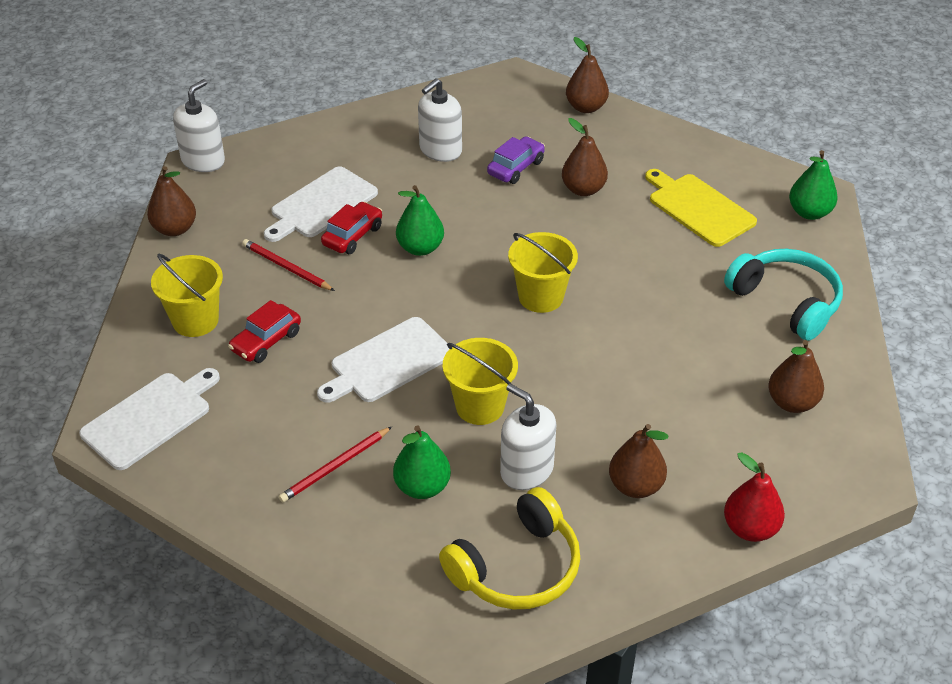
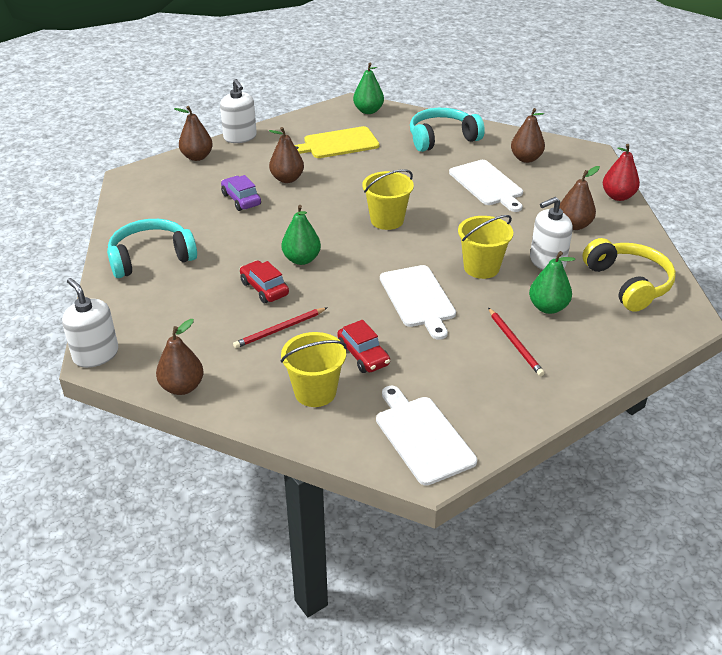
camera: 70 degrees left, 5 degrees down
white cutting board [264,166,378,242] -> white cutting board moved to [449,160,523,212]
white soap dispenser [418,78,462,162] -> white soap dispenser moved to [220,79,257,143]
none -> turquoise headphones [107,219,197,278]

